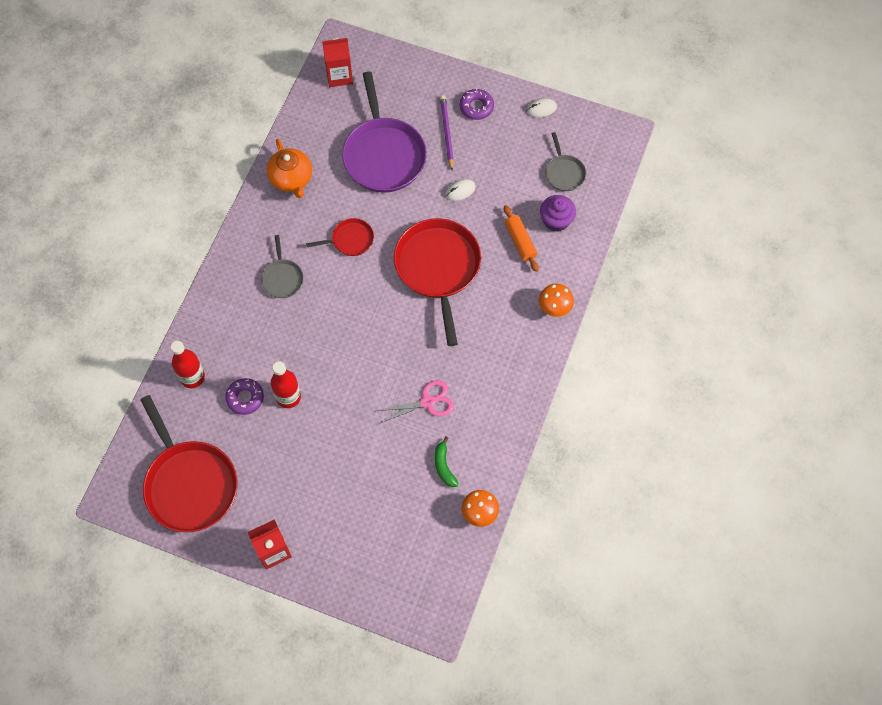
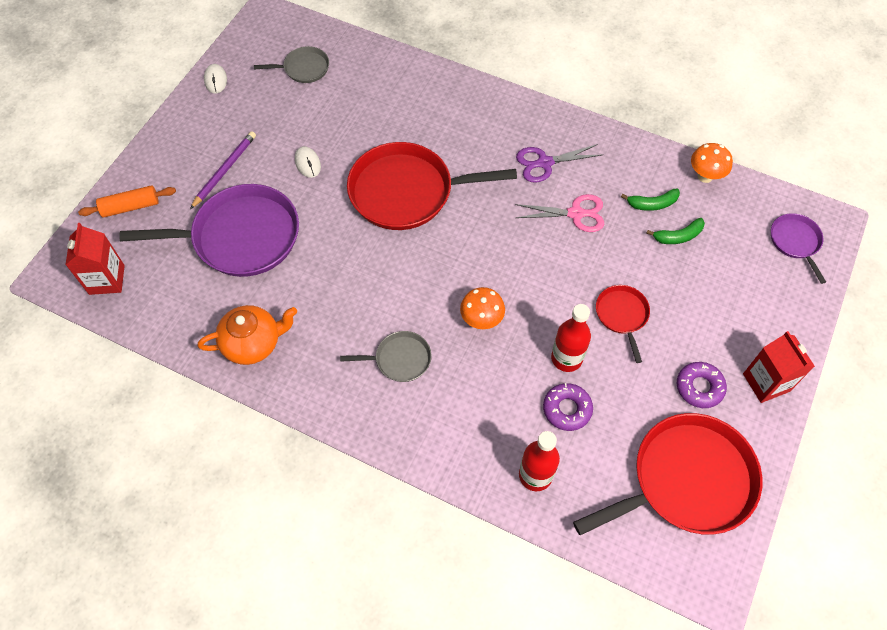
camera: 85 degrees left, 5 degrees down
red pan [306,218,374,256] -> red pan moved to [596,285,650,363]
pink scissors [376,380,454,423] -> pink scissors turned 105 degrees clockwise [515,194,604,232]
purple pencil [440,95,454,170] -> purple pencil turned 120 degrees clockwise [190,131,256,209]
purple donut [460,88,494,120] -> purple donut moved to [677,362,727,408]
orange rolling pin [504,205,539,272] -> orange rolling pin moved to [78,185,176,218]
orange mushroom [539,284,574,317] -> orange mushroom moved to [460,287,505,329]
purple cupcake [540,195,576,232] -> none
none -> purple scissors [516,144,602,183]
none -> green banana [646,218,705,244]
none -> purple pan [771,213,826,284]

